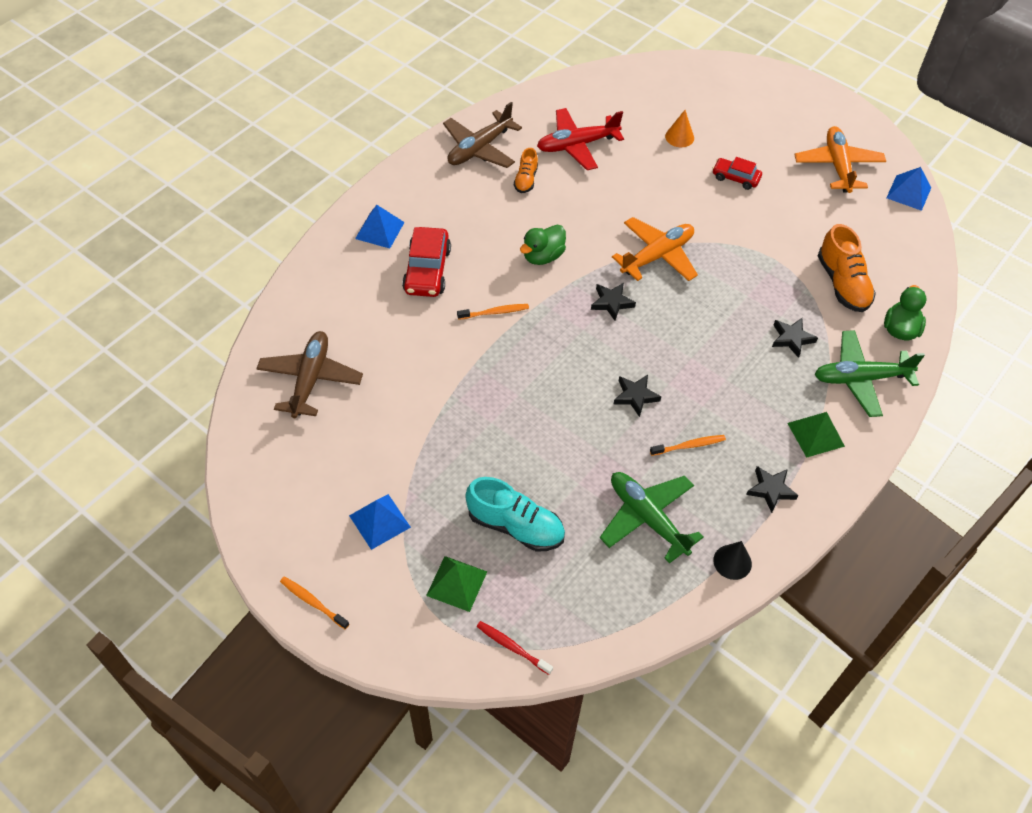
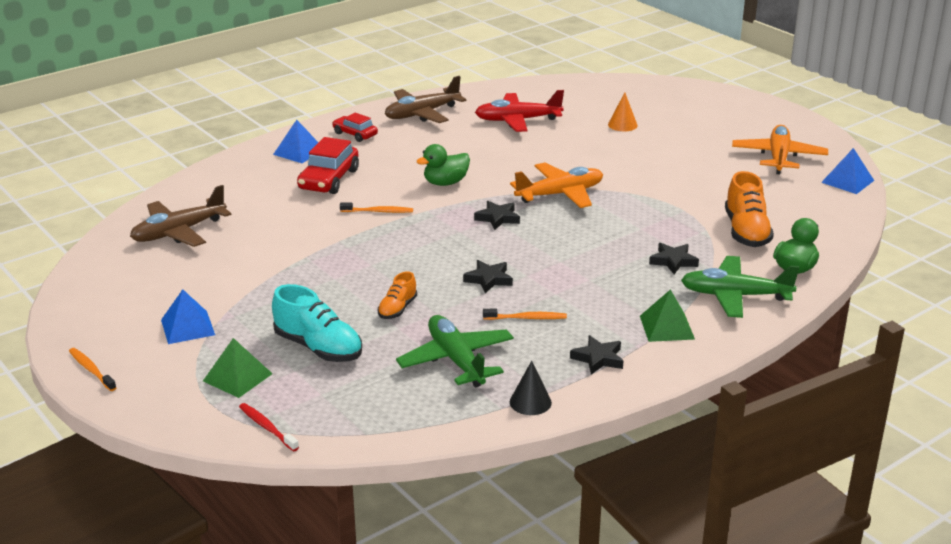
camera: 15 degrees right, 25 degrees down
brown plane [256,331,363,418] -> brown plane turned 150 degrees counterclockwise [130,185,231,247]
orange shoe [514,148,538,193] -> orange shoe moved to [378,271,417,319]
red car [712,157,762,190] -> red car moved to [332,113,378,142]

